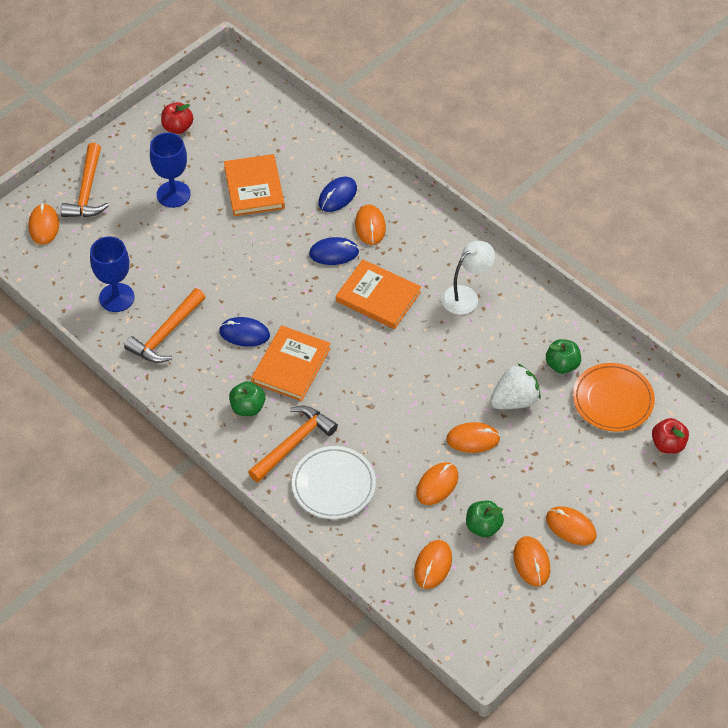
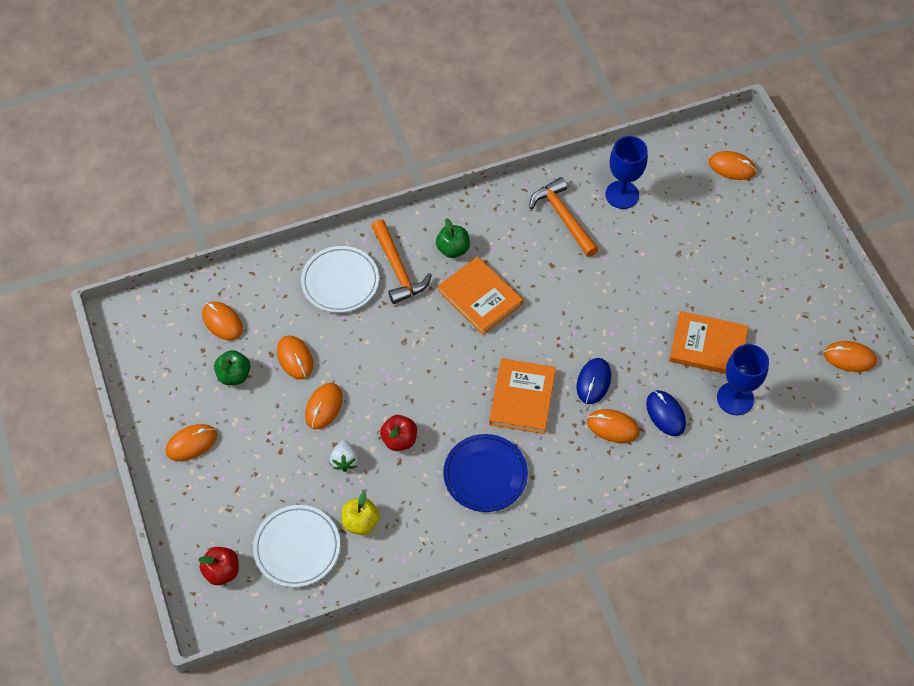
camera: 115 degrees right, 5 degrees up
orange hammer [61,143,109,217] -> none
blue goblet [150,133,191,208] -> blue goblet moved to [717,344,769,415]
red apple [161,102,193,134] -> red apple moved to [380,415,417,451]
blue mouse [219,317,270,347] -> none
orange book [336,259,421,329] -> orange book turned 45 degrees counterclockwise [489,359,556,434]
white lamp [442,241,495,315] -> blue plate [443,434,528,512]
white strawberry [490,364,541,409] -> white strawberry [330,440,358,472], size x0.62
orange mouse [513,536,550,586] -> orange mouse moved to [824,341,877,372]
green apple [546,339,581,374] -> yellow apple [342,492,380,535]
orange plate [573,363,655,432] -> white plate [253,505,340,587]

